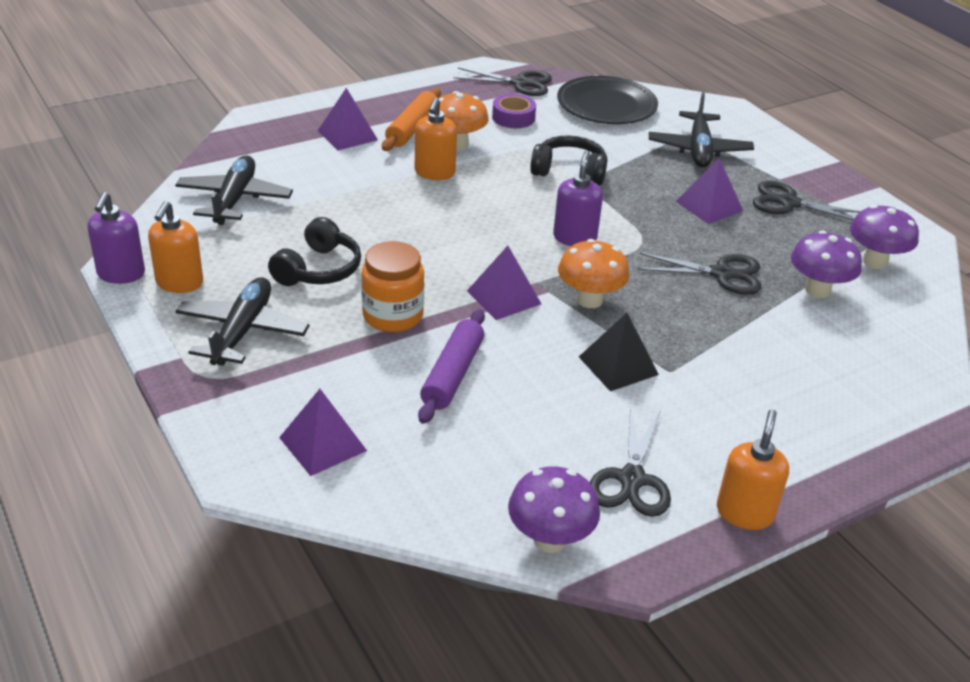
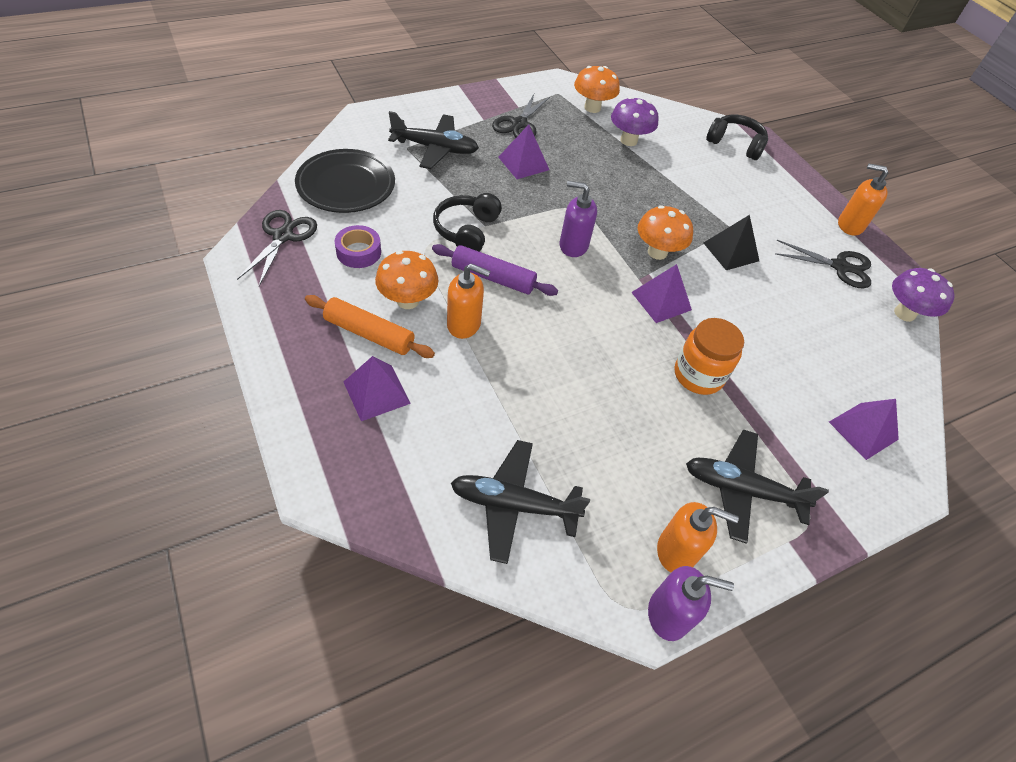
camera: 90 degrees left, 15 degrees up
black headphones [268,217,361,286] -> black headphones moved to [706,115,768,160]
purple rolling pin [418,309,485,424] -> purple rolling pin moved to [432,244,558,296]
black scissors [638,253,761,295] -> none
purple mushroom [850,205,919,269] -> orange mushroom [574,66,620,113]

